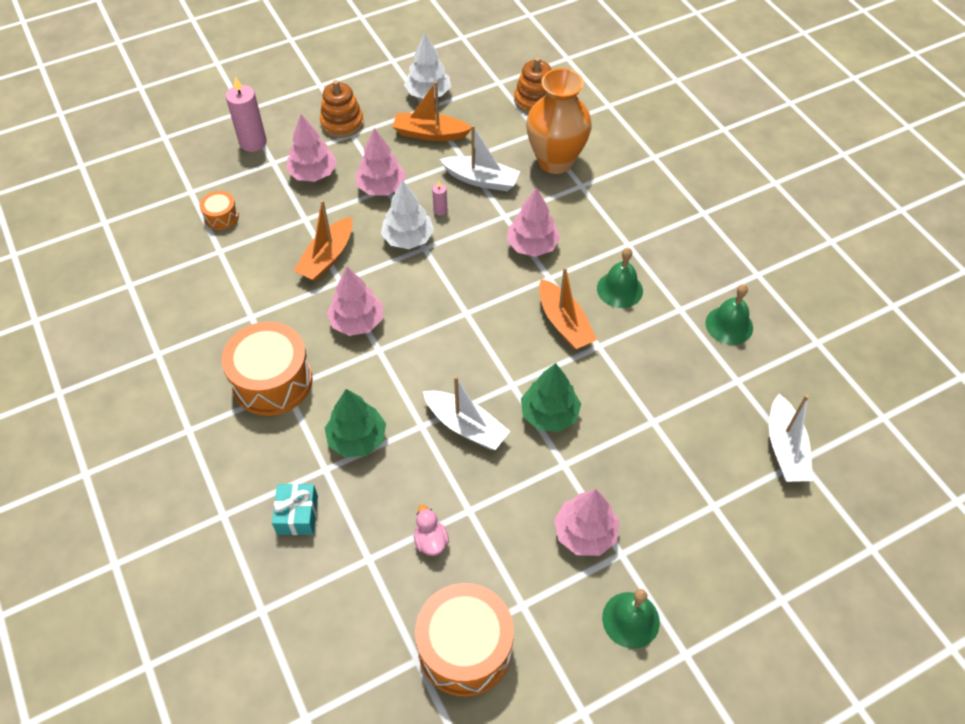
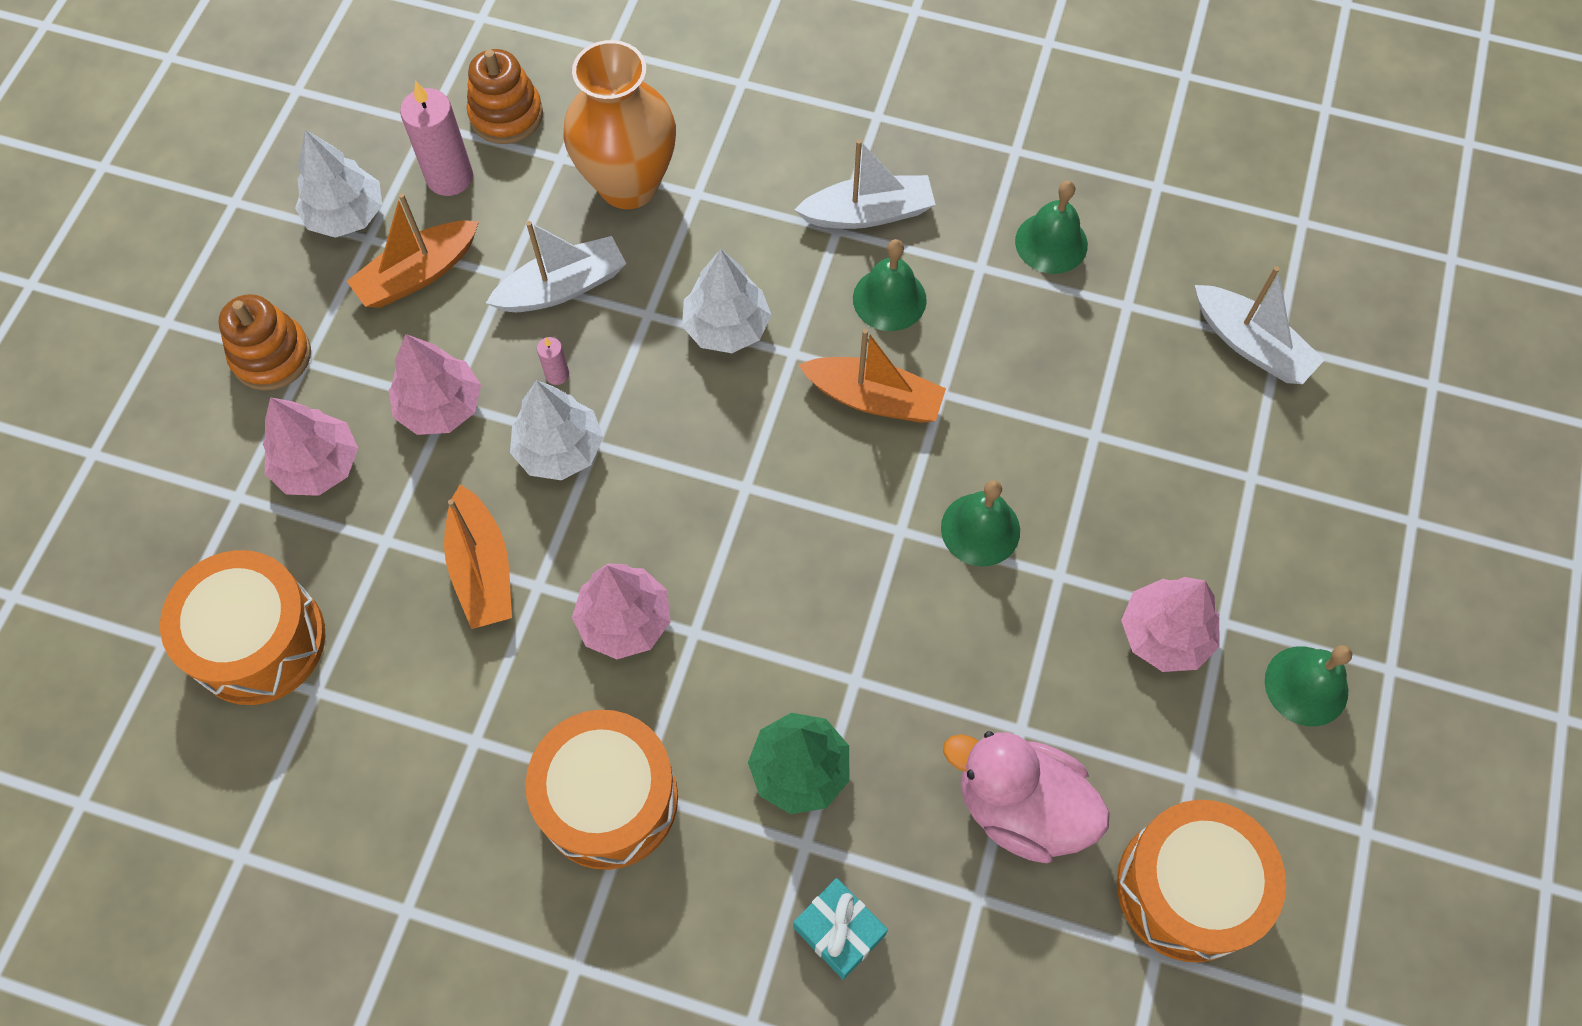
camera: 45 degrees left, 10 degrees up
orange drum [200,191,239,230] -> orange drum [160,550,325,705], size x2.08
pink candle [226,76,267,152] -> pink candle moved to [400,81,473,196]
pink duck [414,504,449,556] -> pink duck [943,731,1110,863], size x2.09
white boat [423,376,510,450] -> white boat moved to [794,139,936,229]
pink tree [507,187,560,257] -> white tree [682,249,771,353]
green tree [521,363,581,432] -> green bell [941,480,1020,566]

